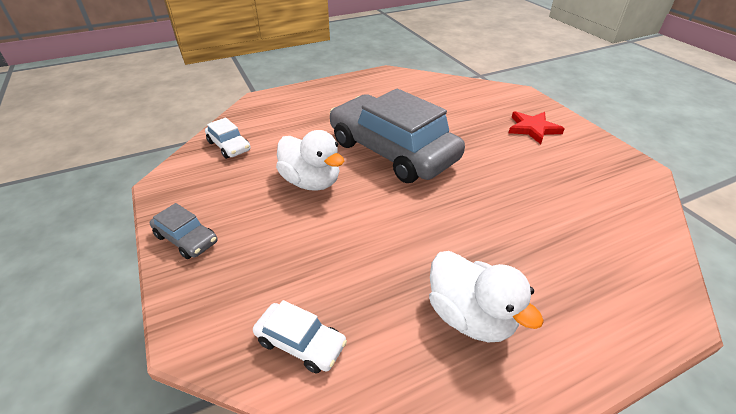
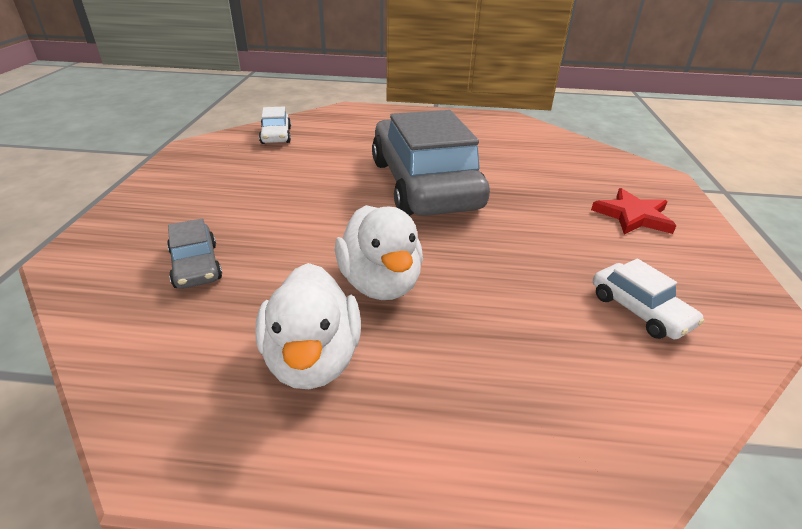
camera: 30 degrees right, 5 degrees down
grey car [150,203,217,259] -> grey car moved to [167,219,222,289]
white car [253,300,347,374] -> white car moved to [593,258,704,339]
white duck [276,130,344,191] -> white duck moved to [335,205,423,300]

